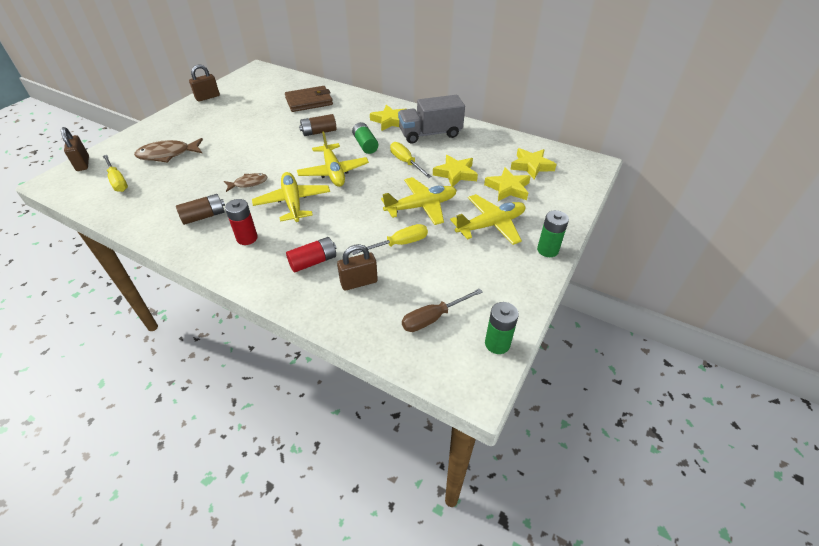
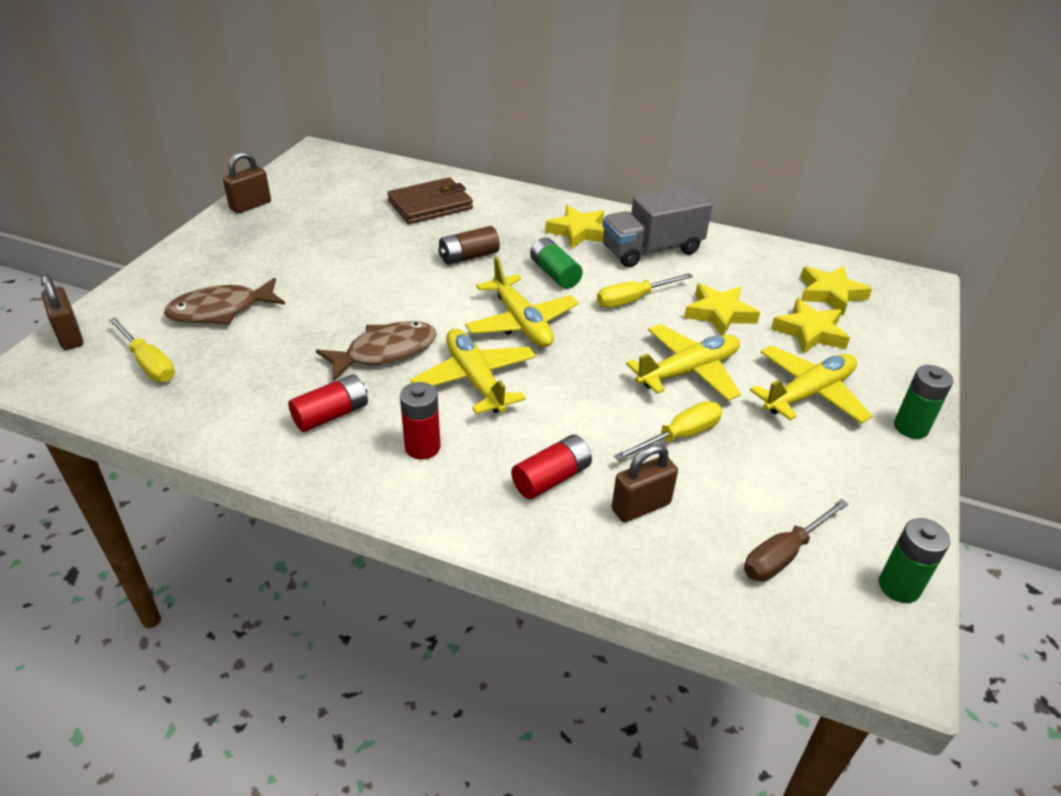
camera: 10 degrees left, 5 degrees down
brown battery [176,194,225,225] -> red battery [288,374,368,432]
brown fish [224,173,267,192] -> brown fish [316,321,437,381], size x1.64
yellow screwdriver [390,142,432,178] -> yellow screwdriver turned 75 degrees counterclockwise [597,273,693,308]

